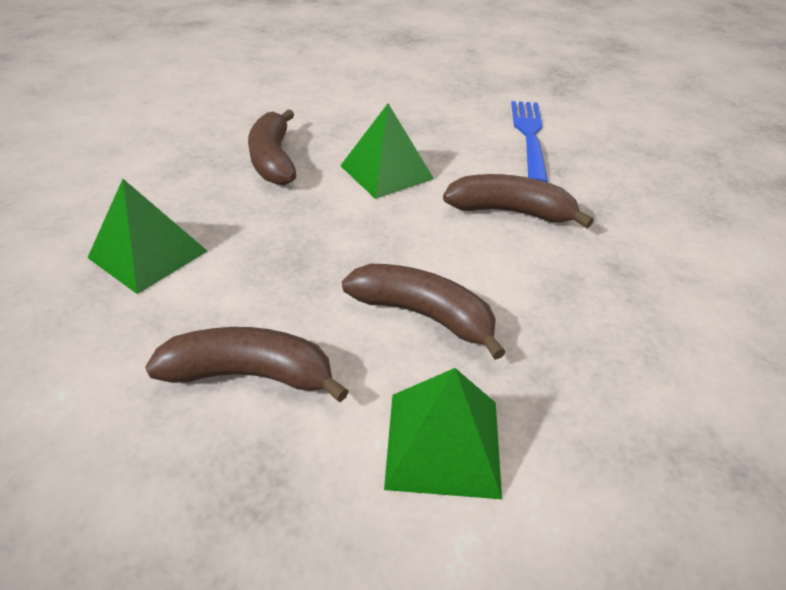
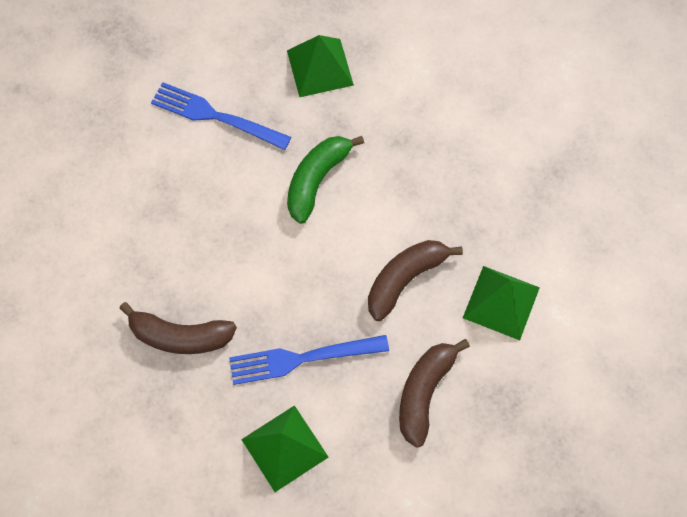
camera: 70 degrees left, 25 degrees up
green pyramid [340,104,434,199] -> green pyramid moved to [287,35,354,97]
brown banana [443,174,594,228] -> green banana [287,136,364,224]
none -> blue fork [229,335,389,385]

